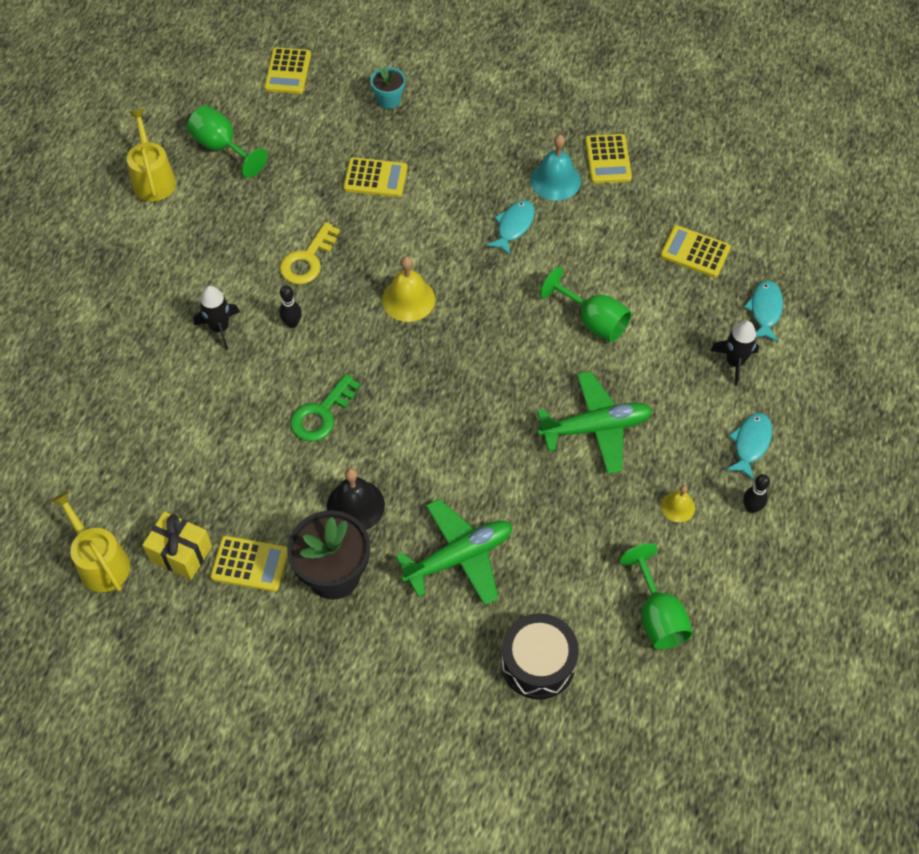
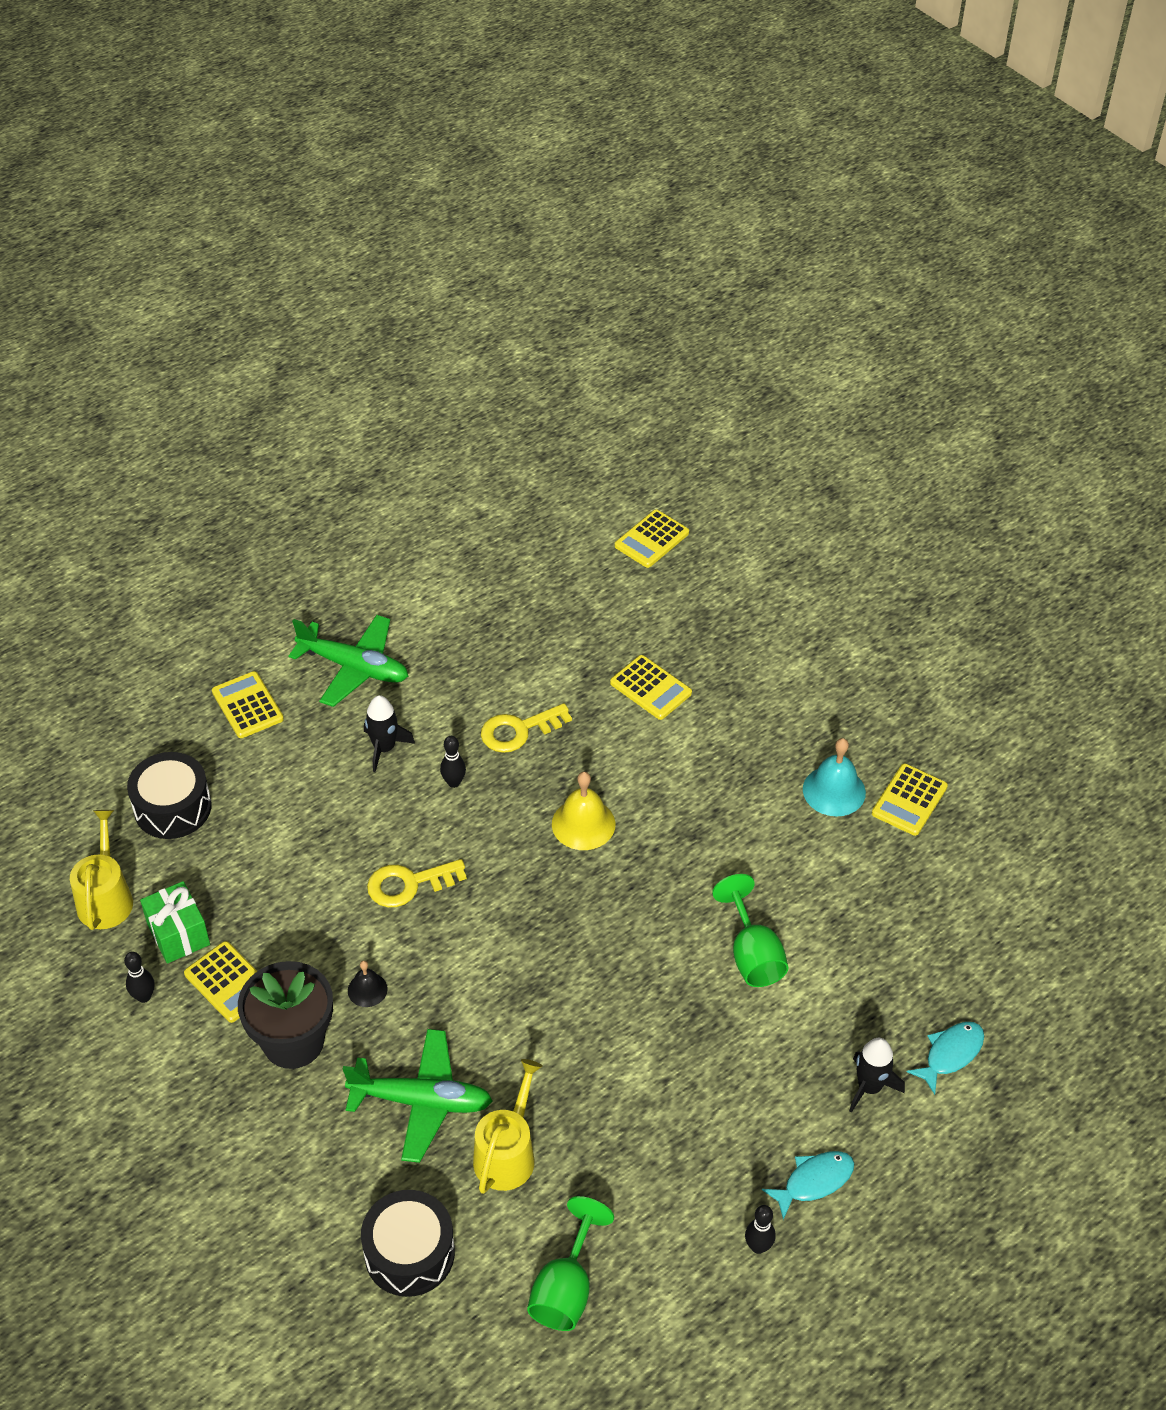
camera: 35 degrees right, 10 degrees down
yellow watering can [127,109,176,201] -> yellow watering can moved to [473,1059,542,1194]
yellow gift [142,511,212,580] -> green gift [140,881,210,964]
green goblet [187,105,267,178] -> none
green key [290,374,360,441] -> yellow key [367,859,467,907]
black bell [327,468,385,530] -> black bell [348,961,388,1007], size x0.59
turquoise flower pot [370,66,405,109] -> none
turquoise fish [486,200,535,255] -> none
green plane [537,371,653,474] -> green plane moved to [289,615,408,707]
yellow calculator [660,225,731,277] -> yellow calculator moved to [212,671,284,738]
yellow bell [661,485,695,522] -> none
none -> black bowling pin [124,952,154,1003]
none -> black drum [127,752,212,839]

